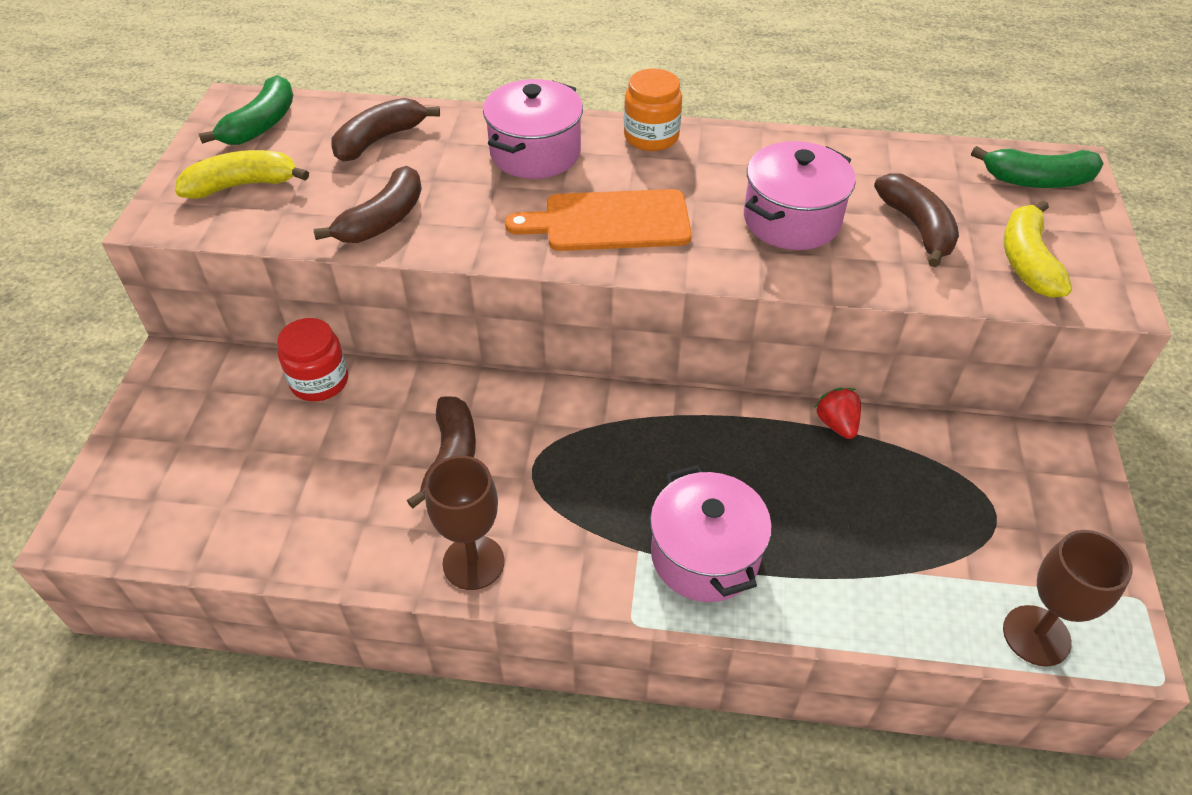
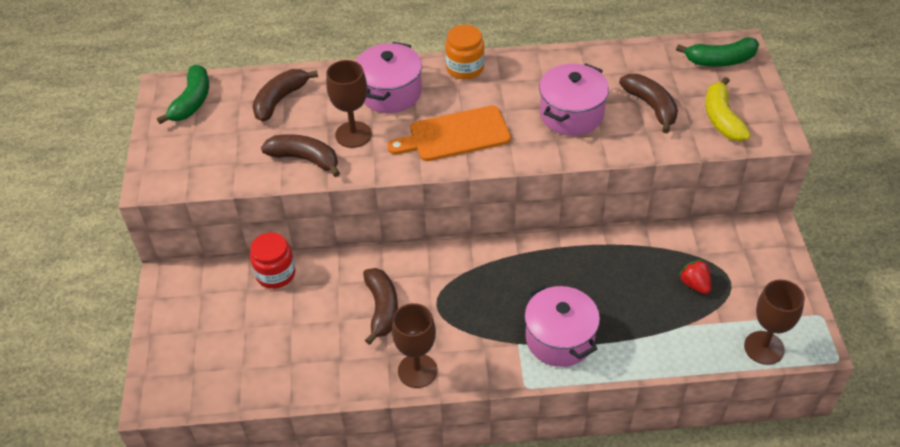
camera: 10 degrees left, 0 degrees up
yellow banana [175,150,309,199] -> none
brown banana [314,166,422,243] -> brown banana turned 90 degrees counterclockwise [261,134,340,177]
red strawberry [814,388,861,439] -> red strawberry moved to [678,260,711,294]
none -> brown goblet [326,60,372,148]

